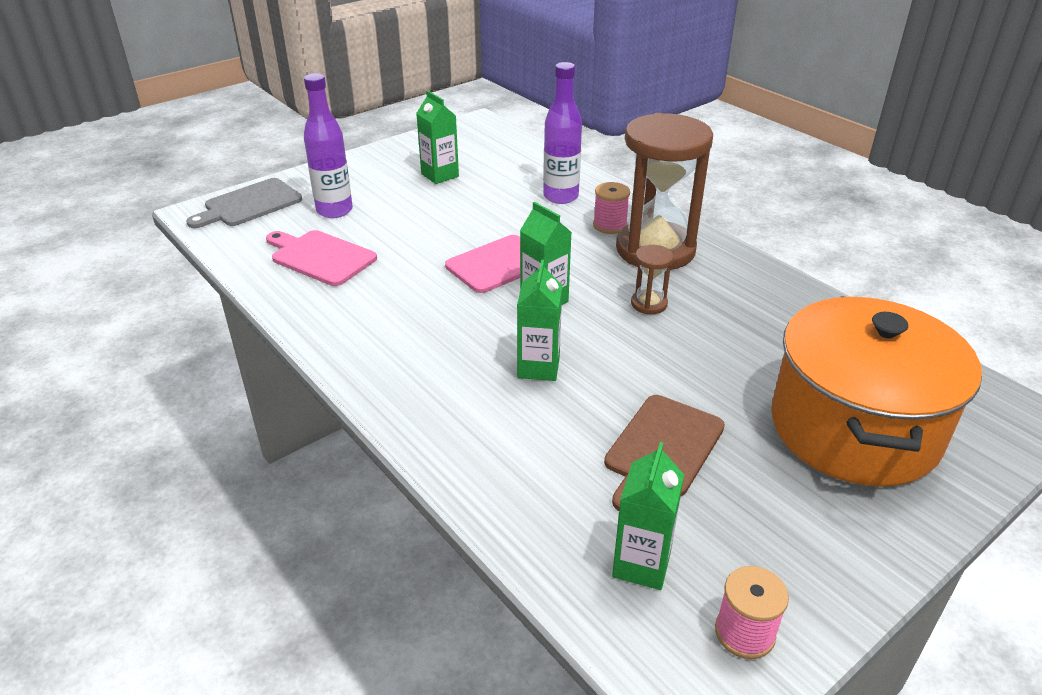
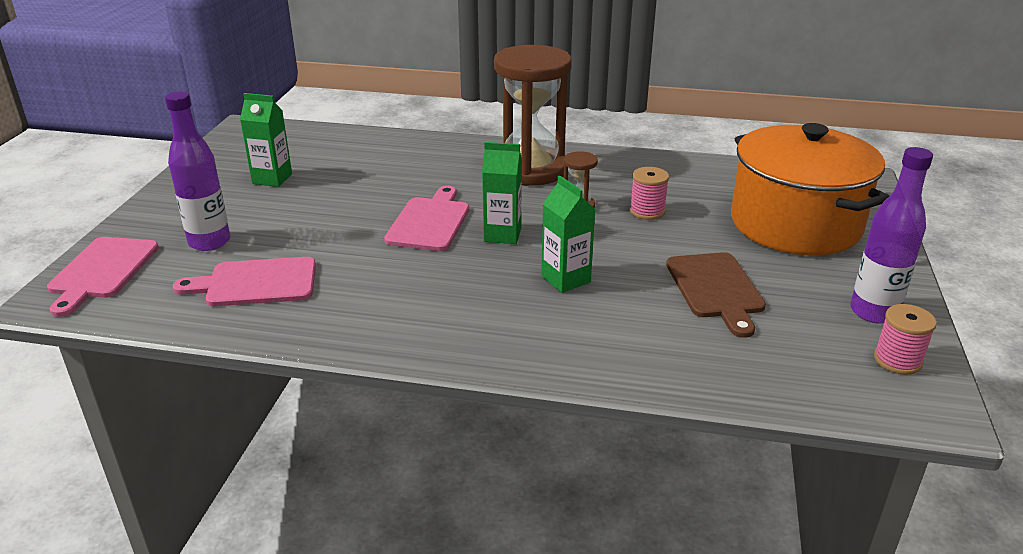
camera: 40 degrees left, 5 degrees down
grey cutting board [186,178,302,228] -> pink cutting board [47,237,159,317]
purple bottle [543,62,582,204] -> purple bottle moved to [850,147,933,324]
pink spool [593,182,630,234] -> pink spool moved to [630,167,669,220]
green carton [612,442,684,590] -> none

